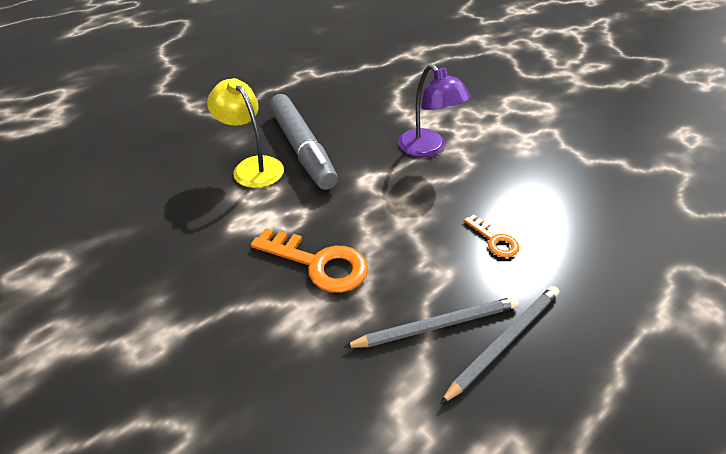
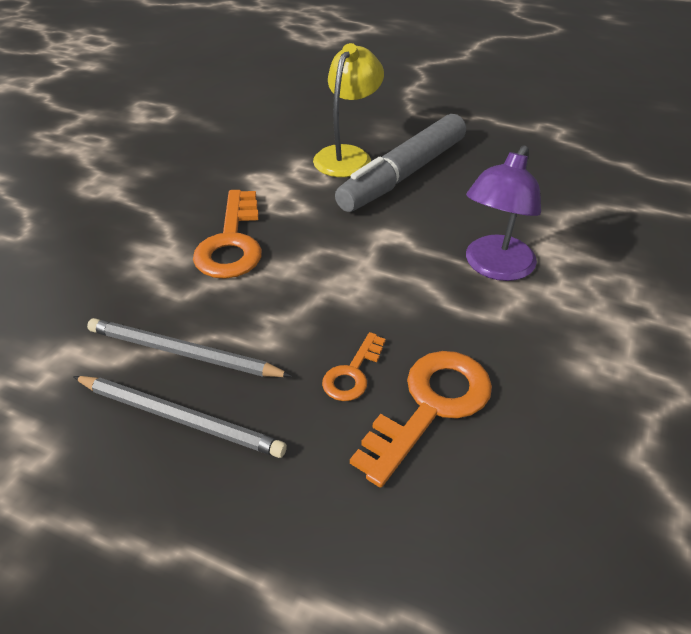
camera: 65 degrees right, 0 degrees up
grey pencil [344,297,519,348] -> grey pencil turned 150 degrees clockwise [87,318,292,377]
none -> orange key [350,351,492,488]

